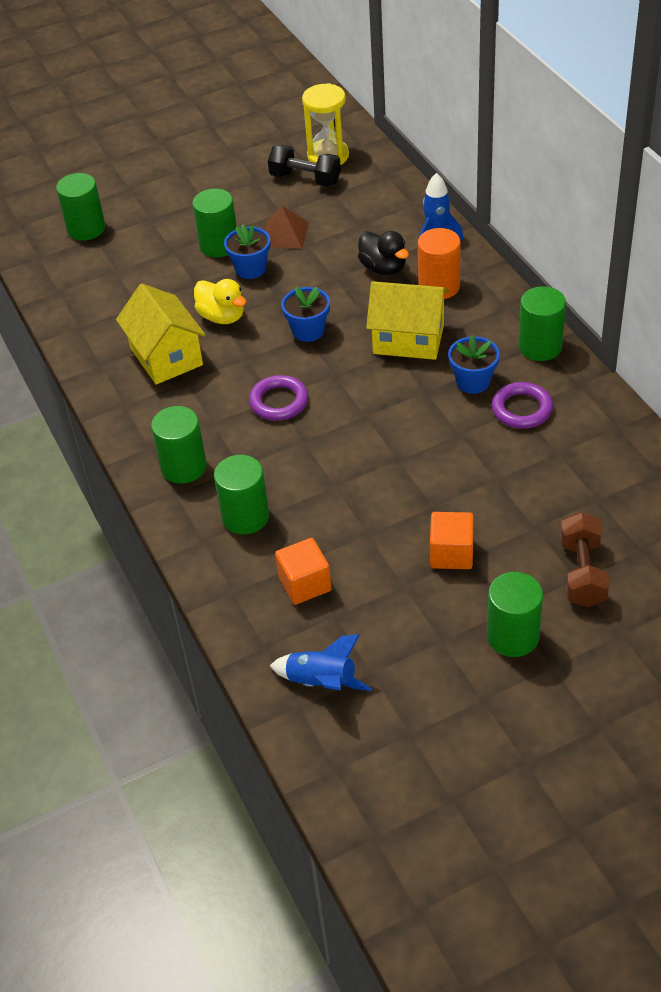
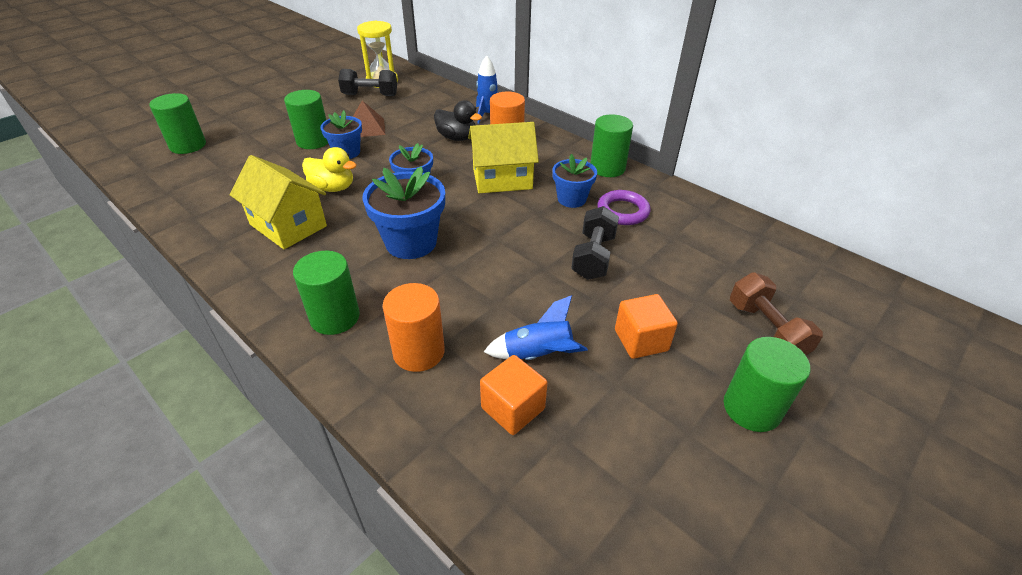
camera: 25 degrees left, 5 degrees down
green cylinder [214,455,269,534] -> orange cylinder [383,283,445,372]
purple ring [249,375,308,421] -> blue flower pot [362,166,445,259]
blue rocket [270,634,372,691] -> blue rocket moved to [484,295,588,360]
none -> black dumbbell [571,206,619,280]

